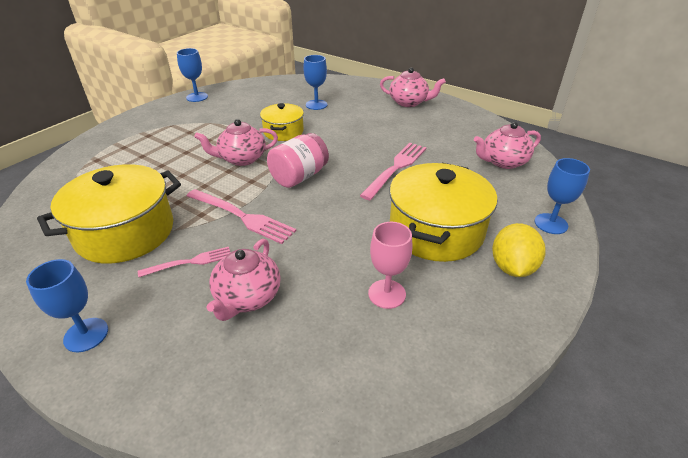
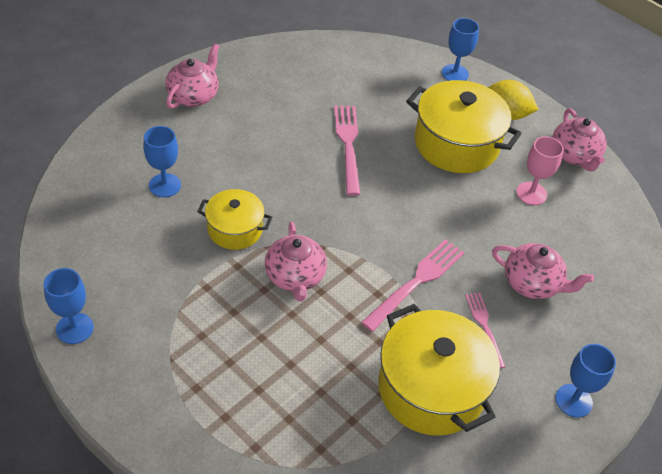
camera: 85 degrees left, 10 degrees up
pink jar [267,133,329,188] -> none
pink fork [360,143,427,200] -> pink fork turned 45 degrees clockwise [334,105,360,196]
pink teapot [474,122,541,169] -> pink teapot moved to [552,108,607,171]

